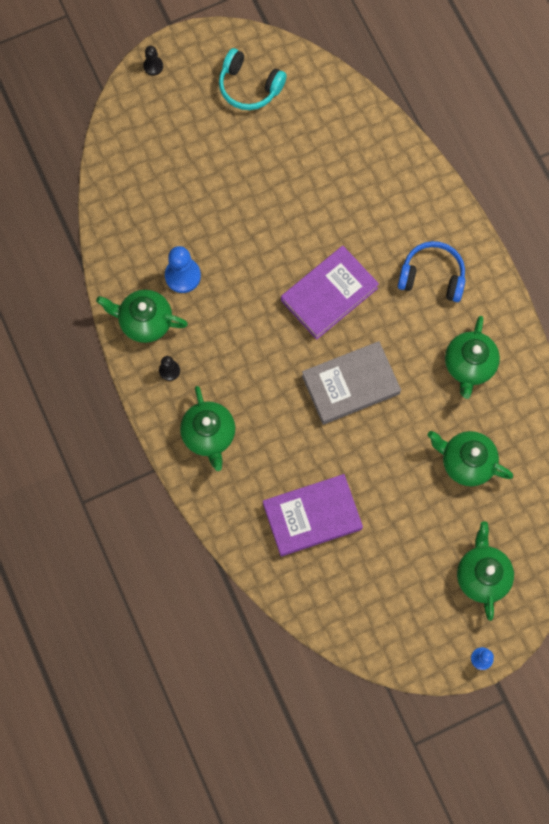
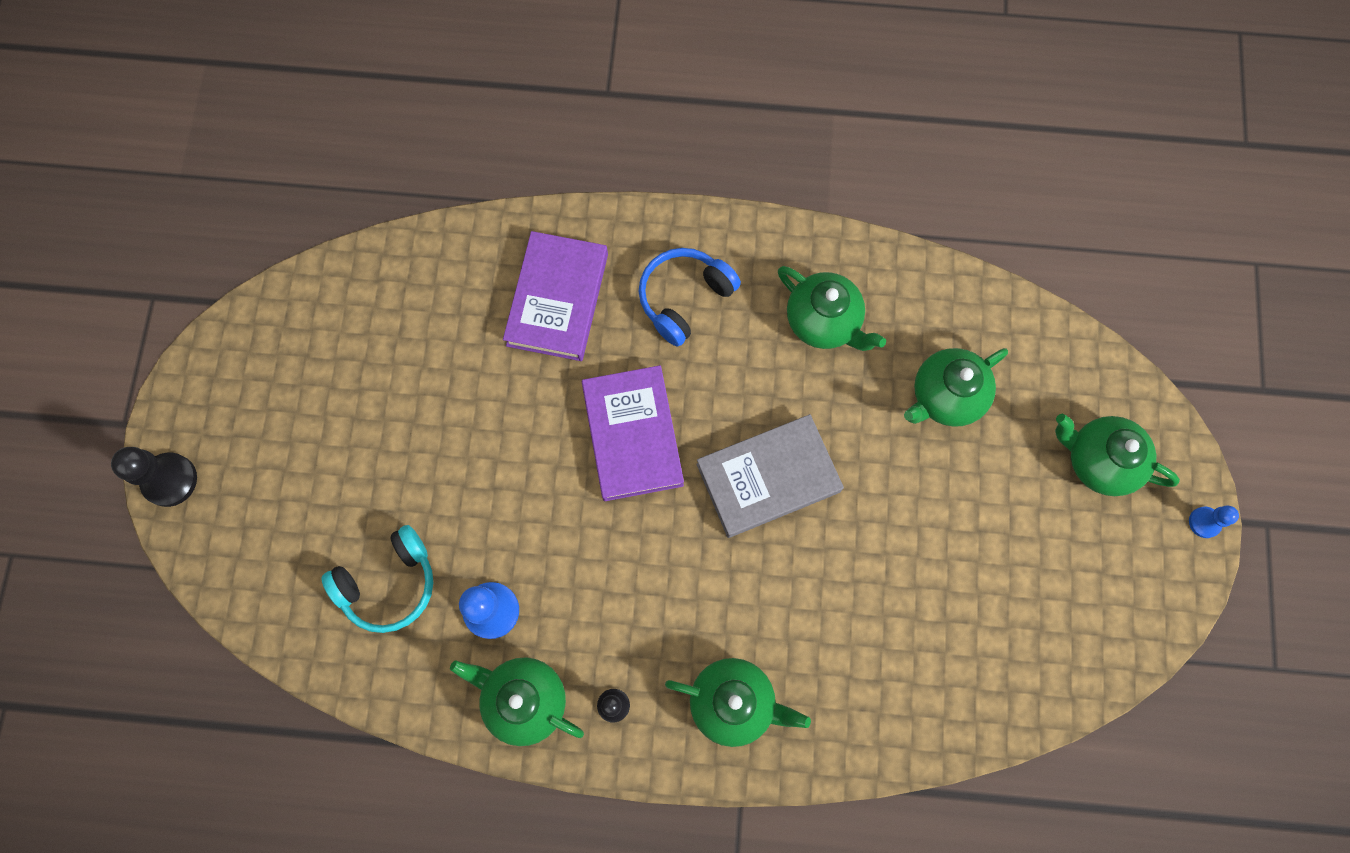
camera: 60 degrees left, 0 degrees up
green teapot [96,290,188,343] -> green teapot turned 75 degrees clockwise [450,657,584,746]
black pawn [143,46,163,76] -> black pawn [111,447,197,507], size x1.74
turquoise headphones [219,48,287,110] -> turquoise headphones moved to [321,525,433,633]
purple book [263,474,363,556] -> purple book moved to [503,231,608,361]
grey book [302,341,401,424] -> grey book turned 60 degrees clockwise [697,414,844,538]

